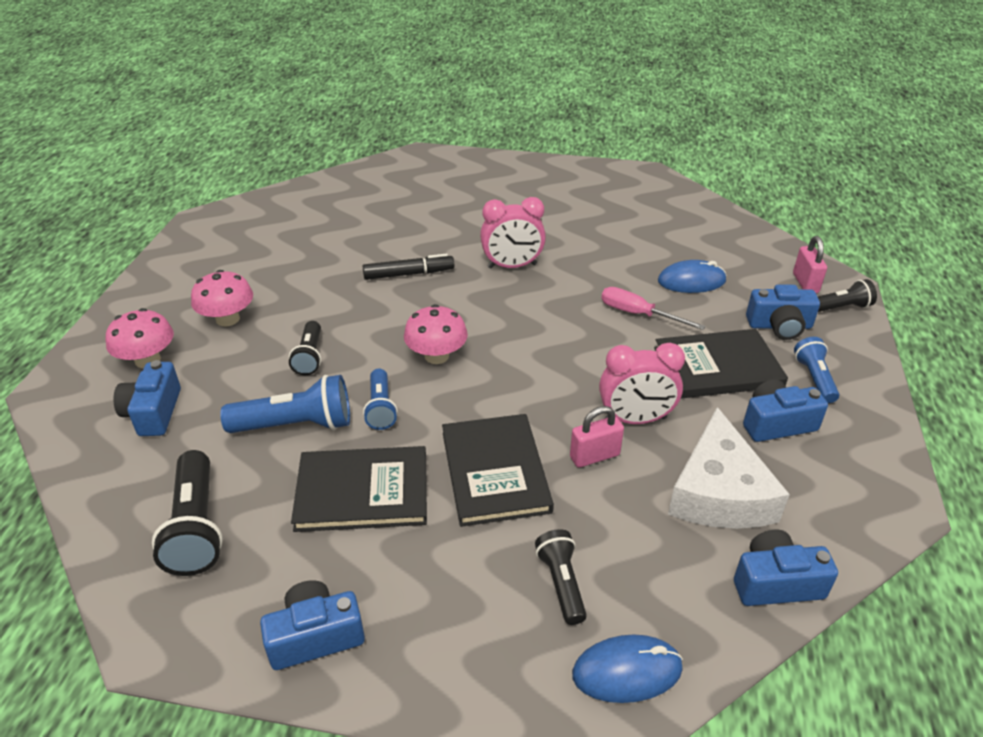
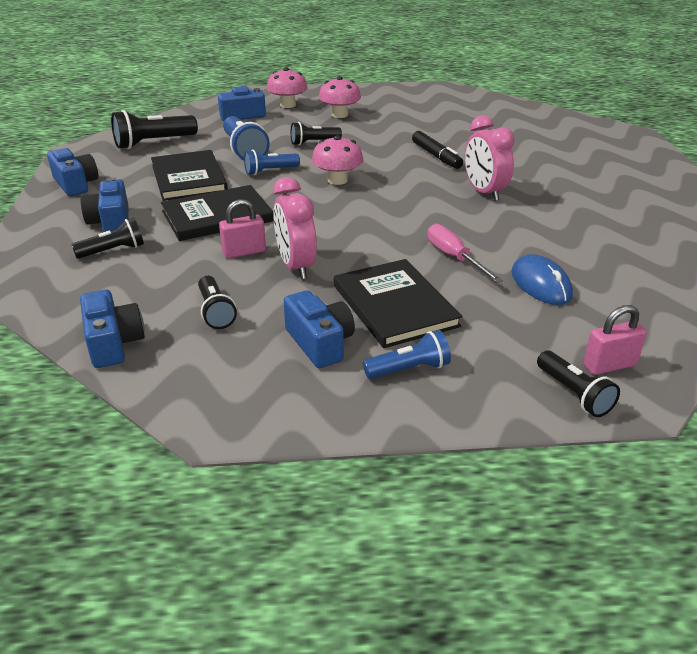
camera: 75 degrees right, 5 degrees down
pink padlock [570,406,624,468] -> pink padlock turned 75 degrees counterclockwise [219,199,266,258]
blue mouse [572,634,683,703] -> none
pink screwdriver [601,287,706,330] -> pink screwdriver turned 45 degrees counterclockwise [428,224,503,283]
white cheese [668,407,790,529] -> black flashlight [198,276,237,329]
blue camera [746,285,820,340] -> blue camera moved to [81,177,128,232]

